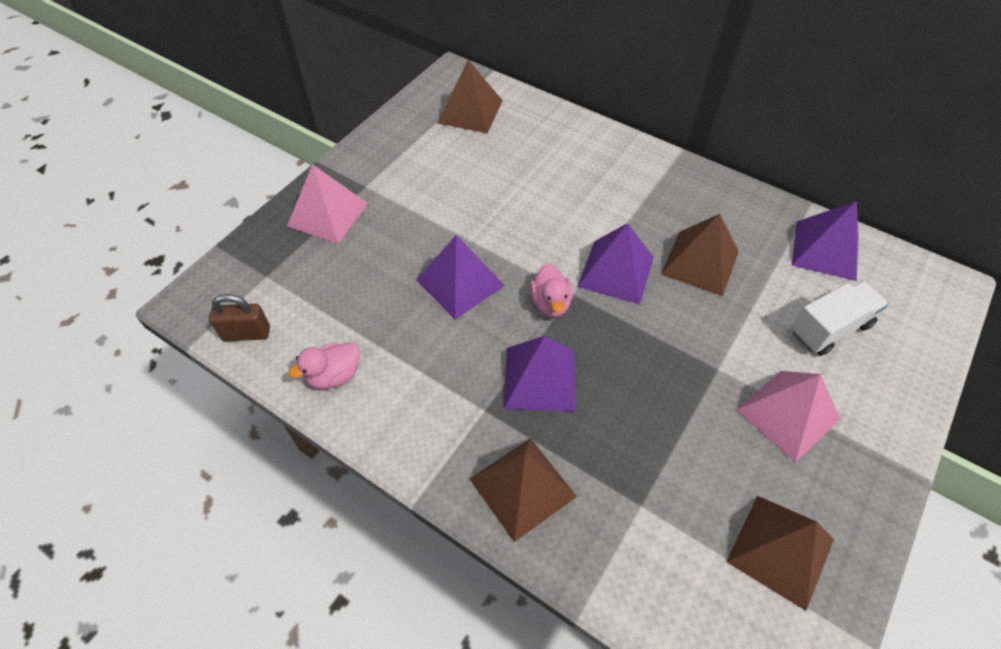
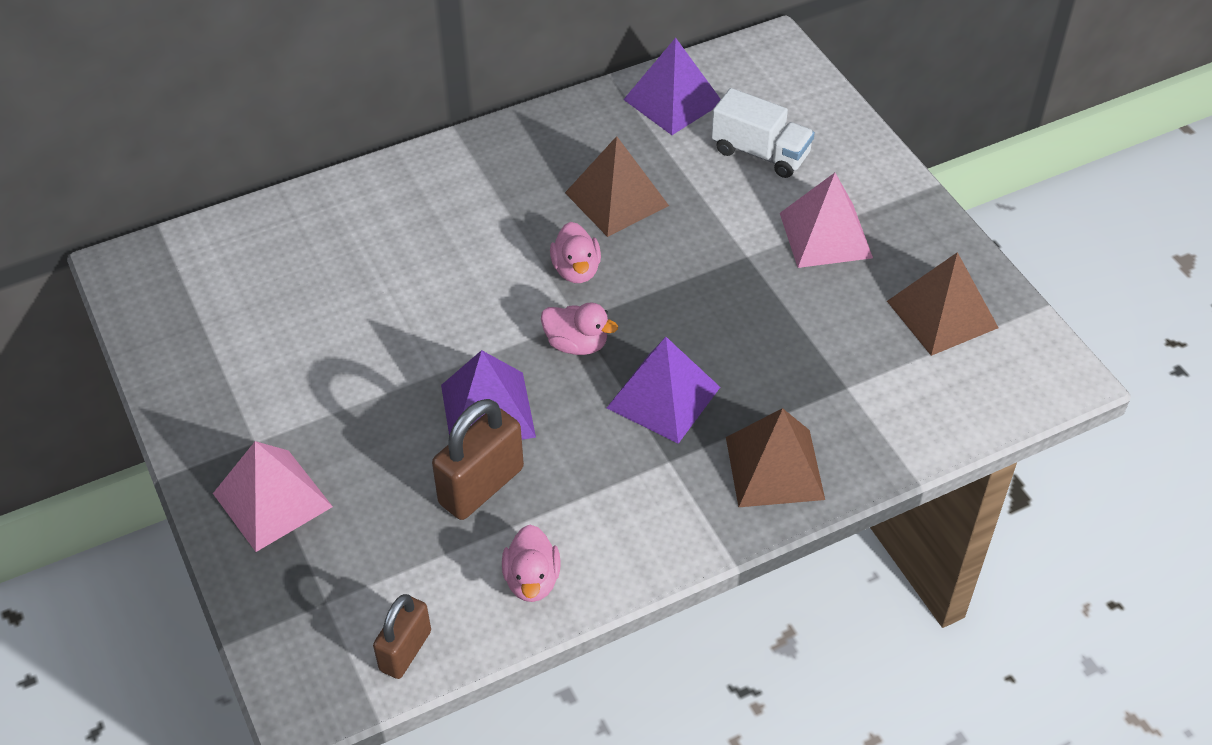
camera: 60 degrees left, 5 degrees down
brown pyramid [438,60,503,133] -> none
purple pyramid [577,223,654,304] -> pink duck [550,222,601,283]
white truck [791,281,888,356] -> white truck turned 120 degrees clockwise [711,88,815,178]
none -> brown padlock [432,399,524,520]

